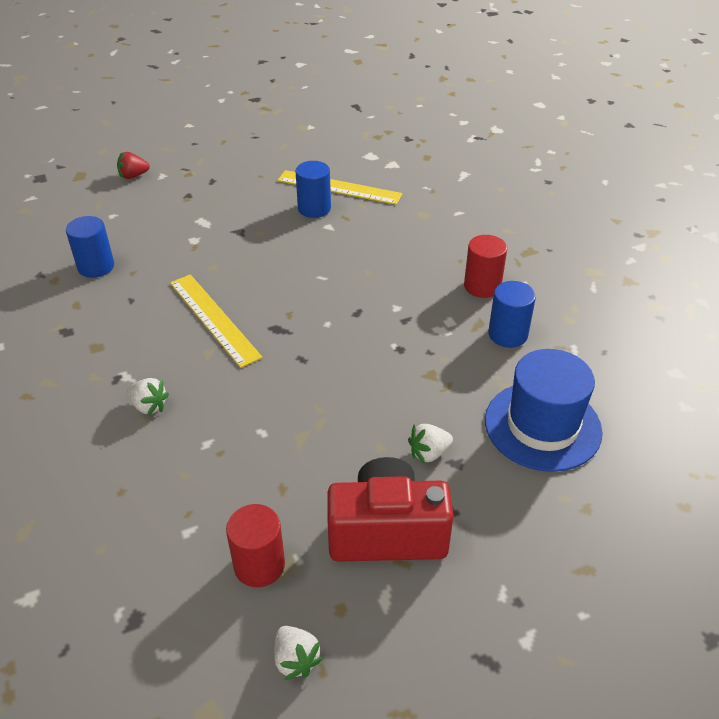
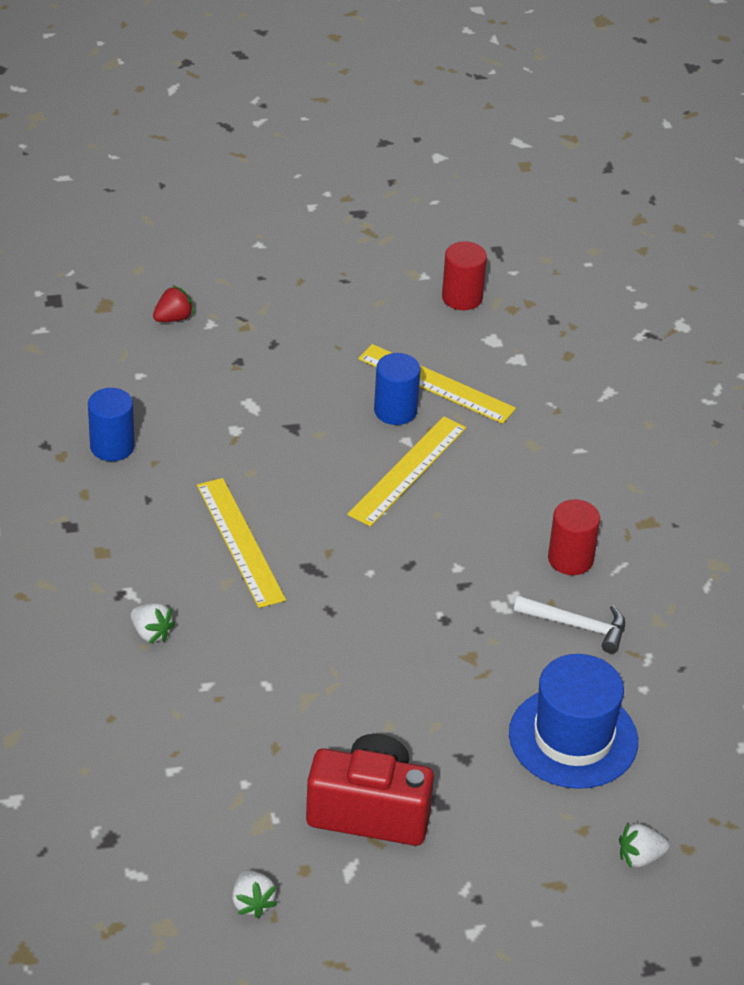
camera: 10 degrees right, 0 degrees up
red strawberry [117,152,150,179] -> red strawberry turned 150 degrees clockwise [153,285,194,322]
red cylinder [226,504,285,587] -> red cylinder moved to [442,241,487,310]
white strawberry [408,424,453,464] -> white strawberry moved to [619,823,670,869]
blue cylinder [488,281,536,348] -> white hammer [514,595,625,653]
none -> yellow ruler [347,417,466,527]

